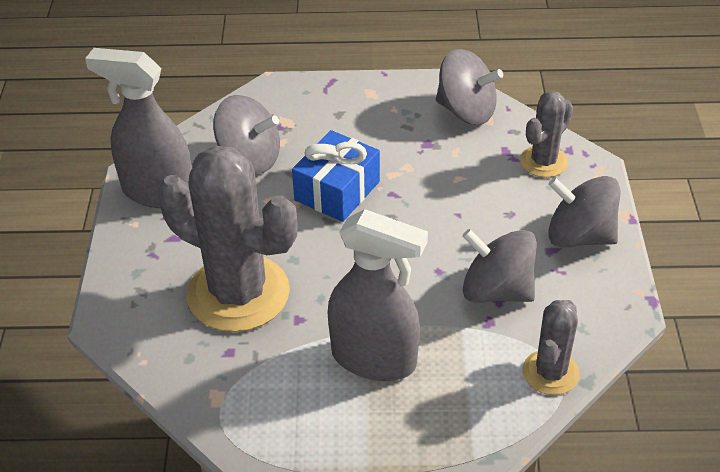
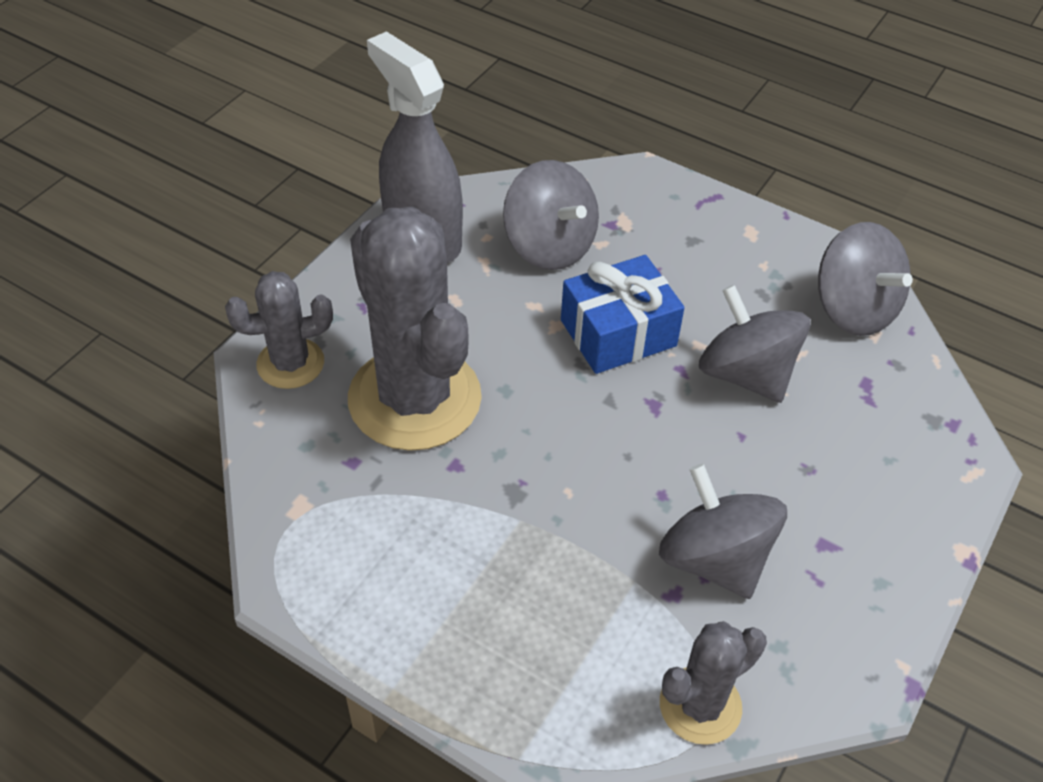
camera: 30 degrees right, 5 degrees up
grey spray bottle [328,209,428,381] -> none
grey cactus [520,91,573,178] -> grey cactus moved to [225,271,333,389]
grey spinning top [548,176,621,248] -> grey spinning top moved to [699,285,811,403]

